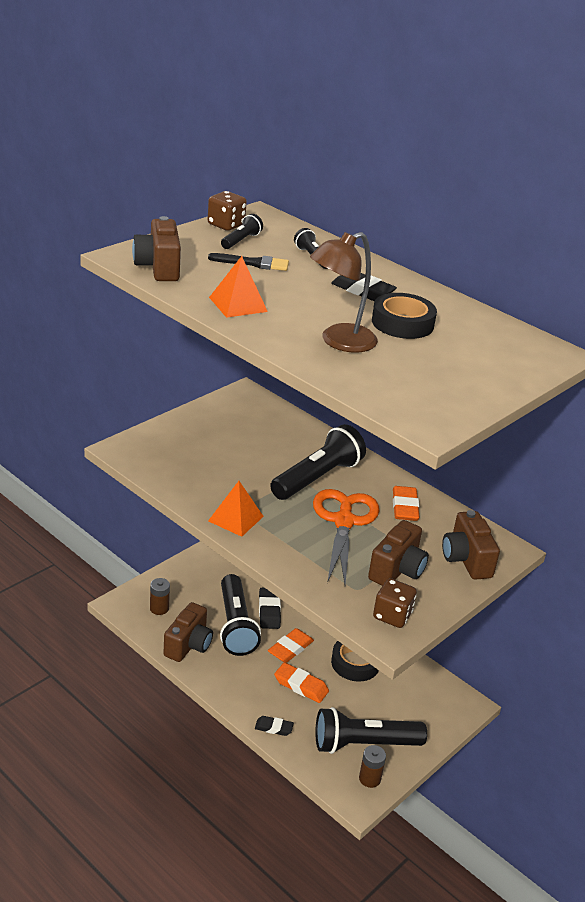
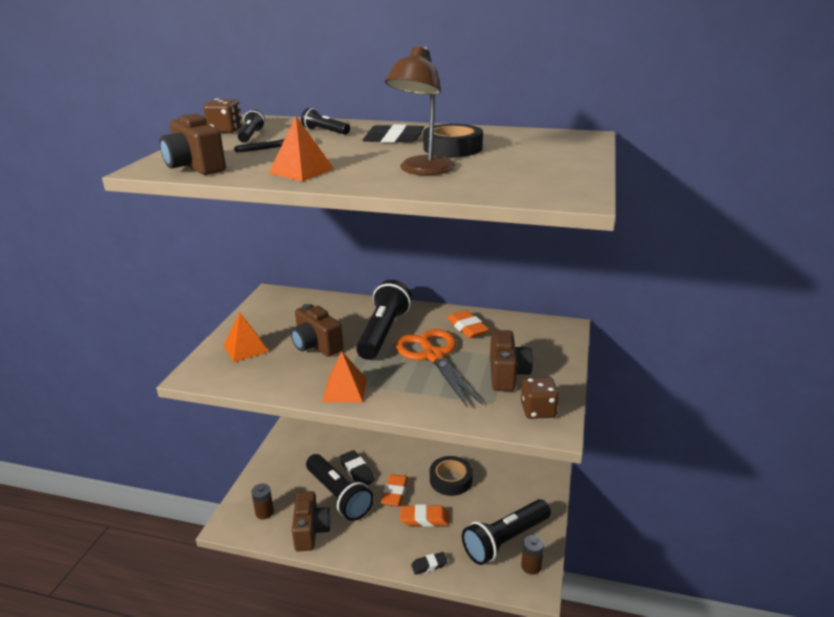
camera: 25 degrees left, 5 degrees down
brown camera [442,510,500,580] -> brown camera moved to [291,304,343,357]
none -> orange pyramid [224,312,269,362]

